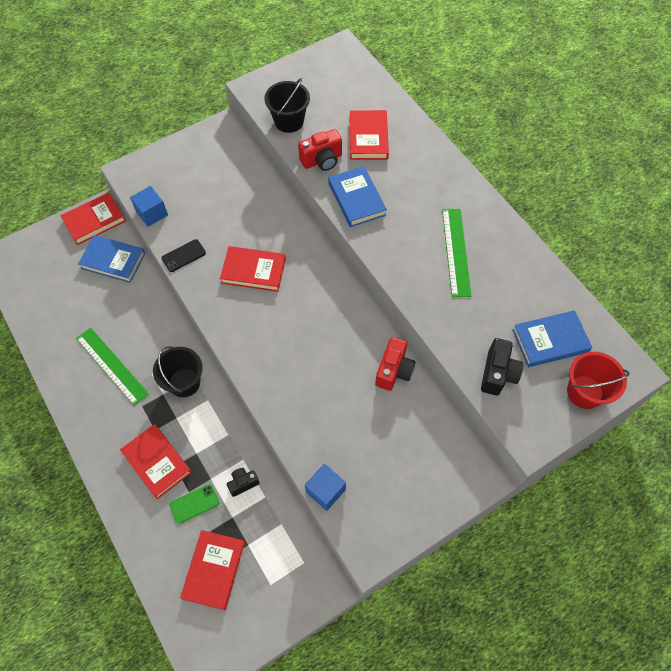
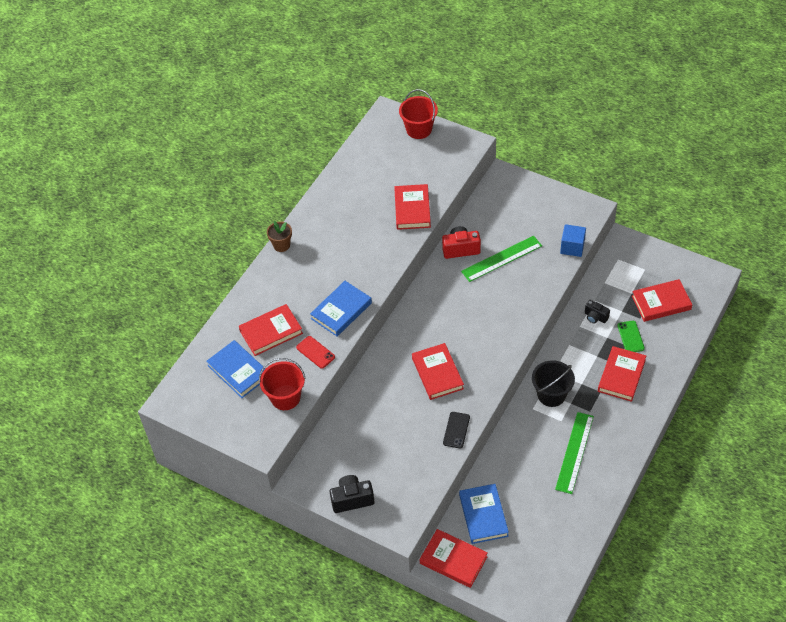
camera: 115 degrees left, 10 degrees down
blue cube [130,186,168,227] -> none
black phone [162,239,206,272] -> black phone turned 75 degrees clockwise [443,412,470,448]
green phone [170,484,219,524] -> green phone turned 45 degrees clockwise [617,321,645,352]
black bucket [264,78,310,133] -> red bucket [259,358,305,410]
red camera [298,129,342,171] -> red phone [296,336,335,369]
green ruler [442,209,472,297] -> green ruler moved to [461,236,542,282]
black camera [481,338,523,396] -> black camera moved to [330,475,374,513]
blue book [512,310,592,367] -> blue book moved to [206,340,266,398]
none -> brown flower pot [267,221,292,252]
none -> red book [394,184,431,230]

